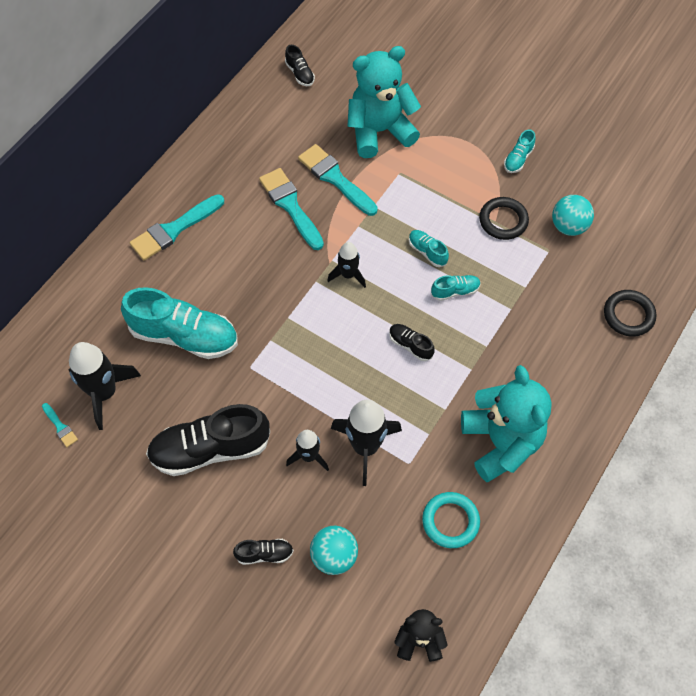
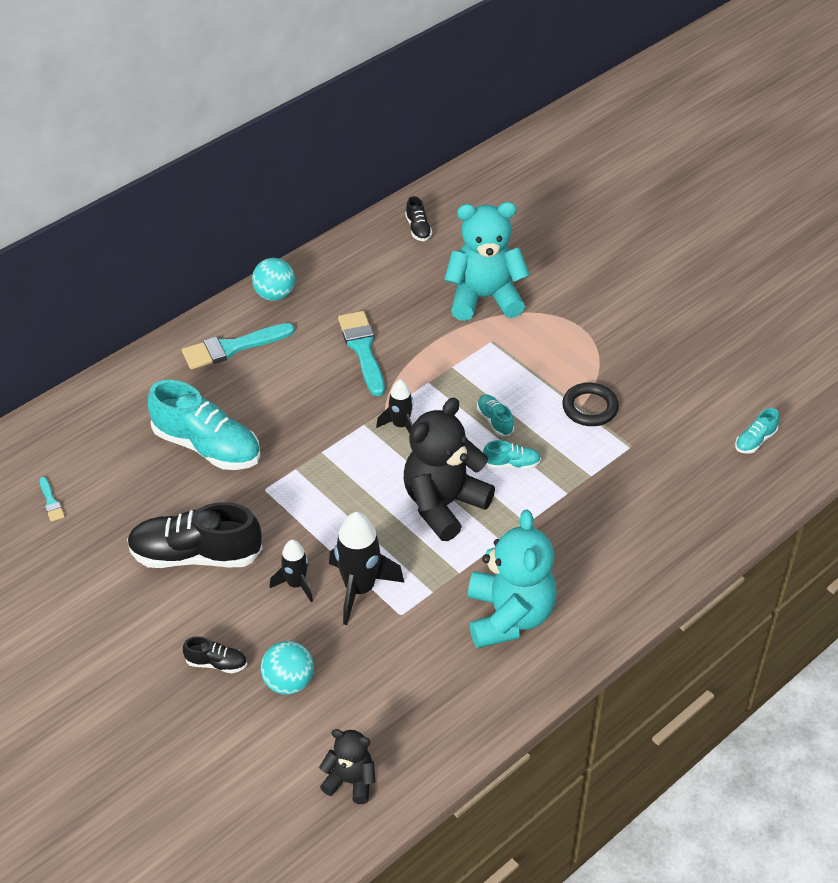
camera: 15 degrees right, 15 degrees down
black rocket [69,342,141,430] -> none
turquoise brush [298,144,378,216] -> none
black shoe [389,324,435,361] -> black teddy bear [404,398,495,541]
turquoise ring [422,492,480,548] -> none
turquoise shoe [504,129,536,173] -> turquoise shoe moved to [735,408,779,454]
turquoise ball [552,195,594,236] -> turquoise ball moved to [252,258,295,301]
black ring [604,290,656,337] -> none

